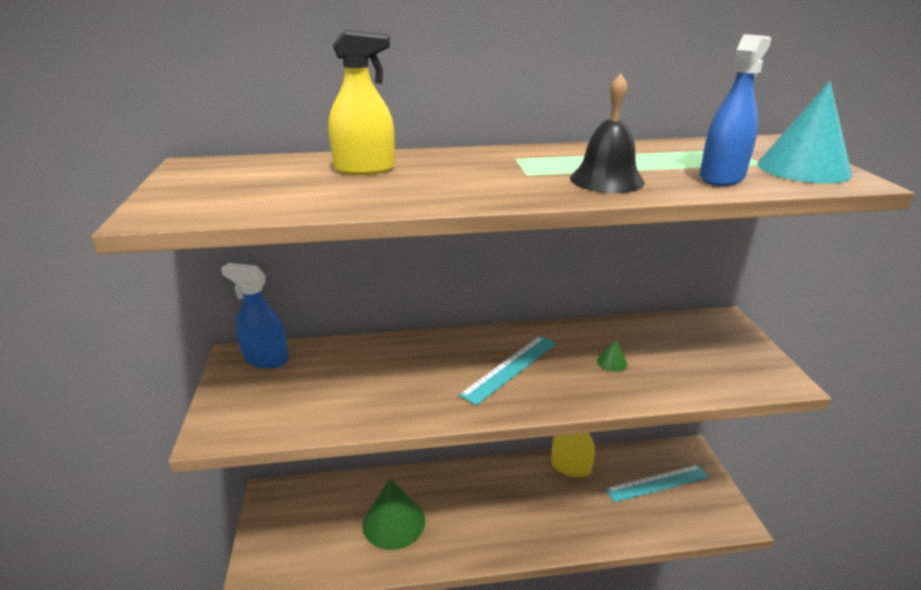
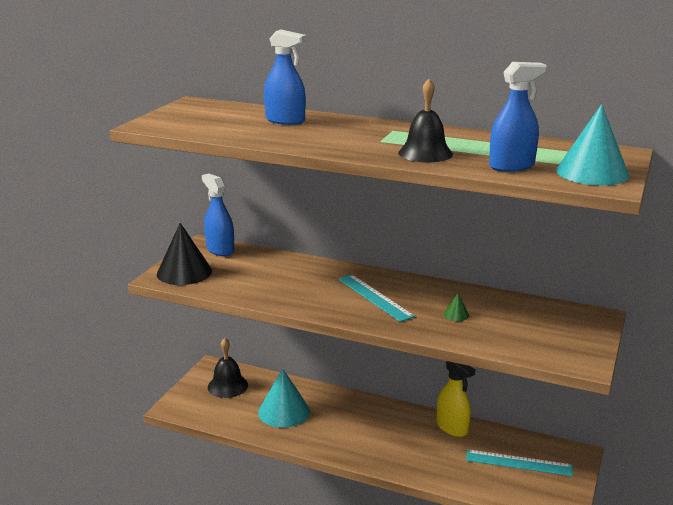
camera: 30 degrees right, 5 degrees down
yellow spray bottle [328,30,395,175] -> blue spray bottle [264,29,306,125]
green cone [362,478,425,550] -> turquoise cone [258,368,310,428]
turquoise ruler [459,336,556,406] -> turquoise ruler turned 75 degrees clockwise [338,274,415,322]
none -> black cone [157,223,212,285]
none -> black bell [208,338,248,398]

